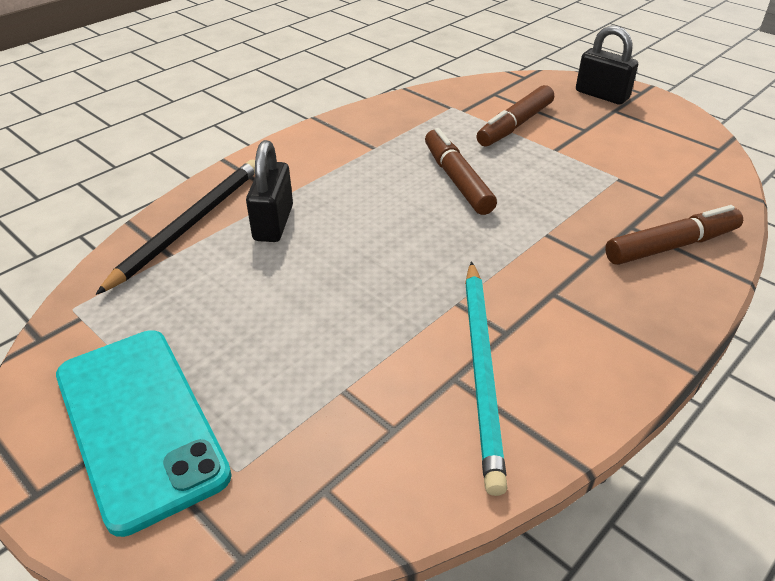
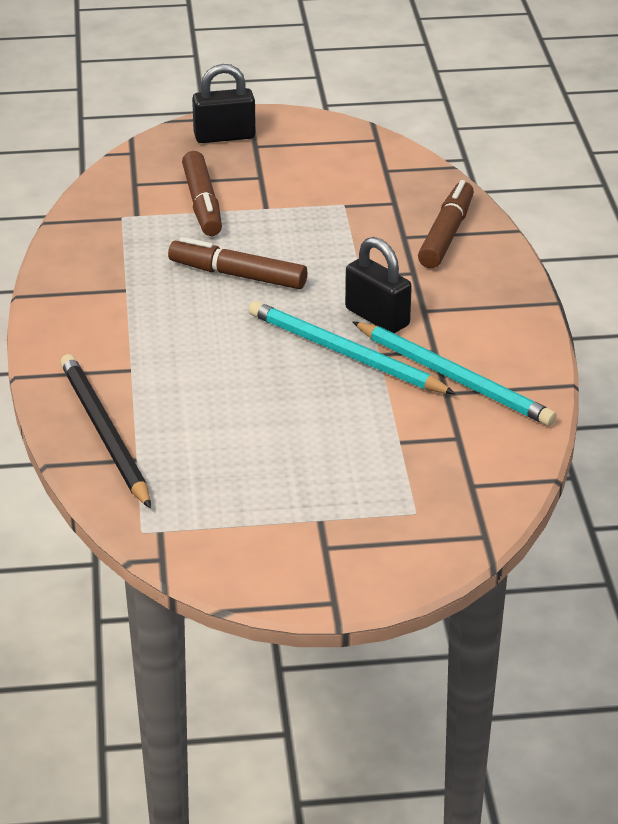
camera: 50 degrees left, 5 degrees down
turquoise phone [56,330,232,537] -> none
black padlock [246,140,293,242] -> black padlock moved to [345,237,412,333]
none -> turquoise pencil [249,301,456,394]

